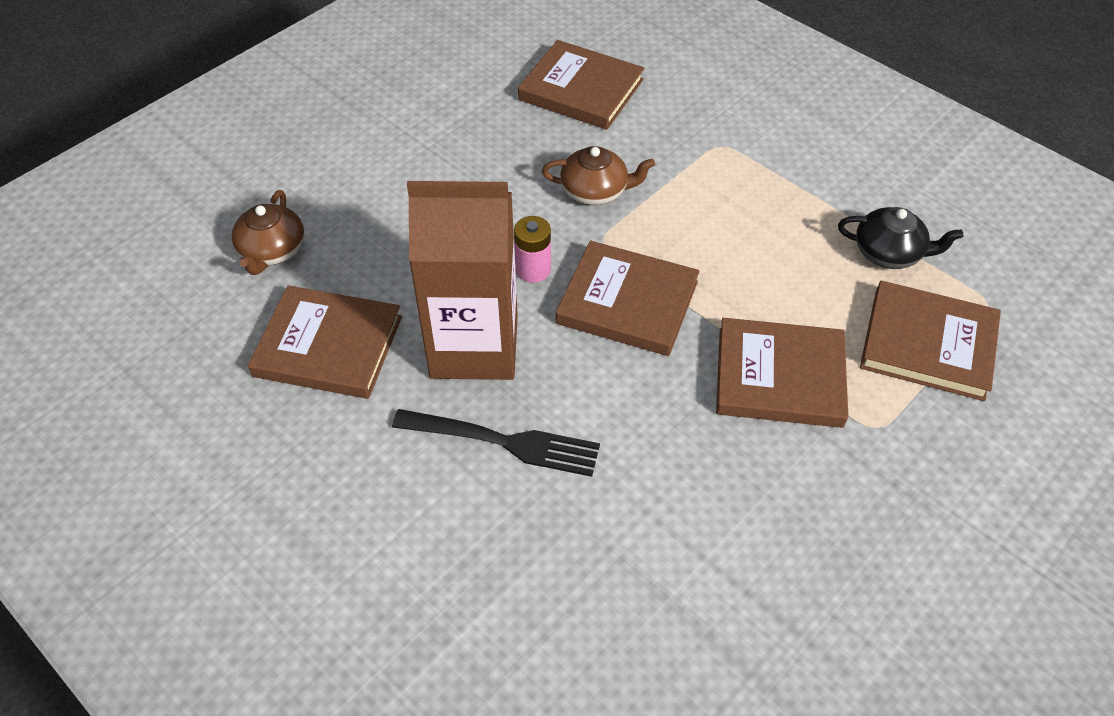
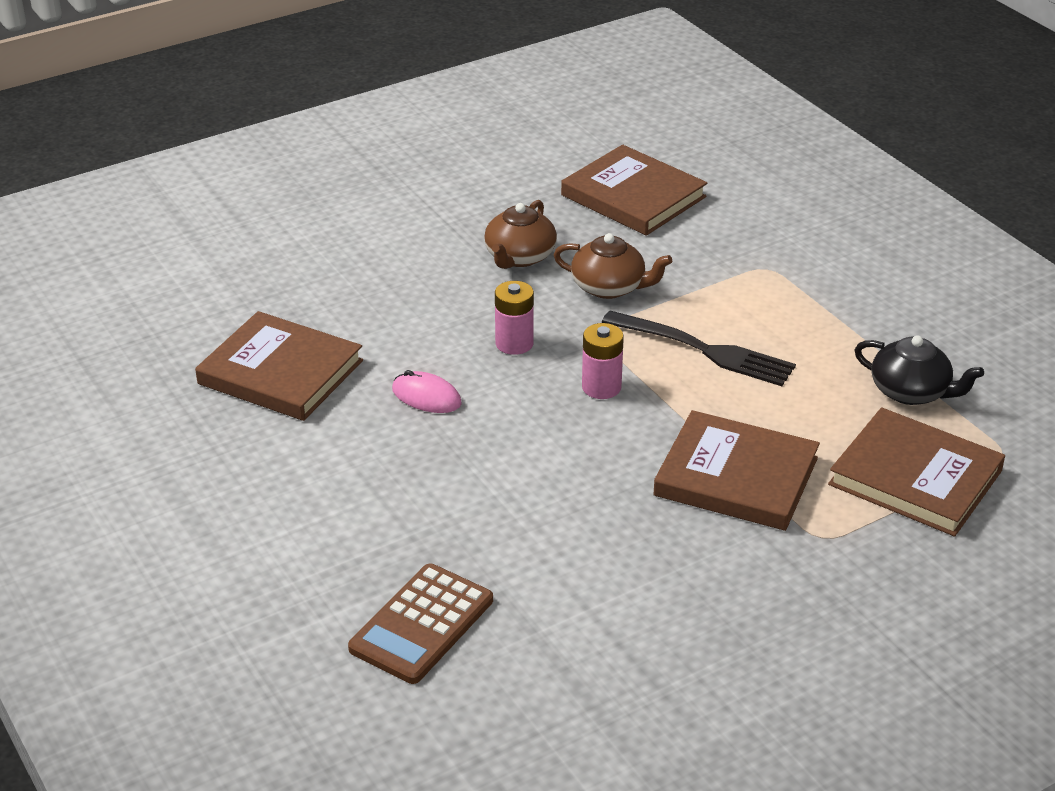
camera: 15 degrees right, 15 degrees down
brown teapot [232,190,304,275] -> brown teapot moved to [484,200,557,269]
black fork [392,409,600,477] -> black fork moved to [602,310,796,386]
brown carton [407,181,518,380] -> pink mouse [392,370,462,413]
brown book [556,241,700,356] -> pink battery [582,323,624,399]
none -> brown calculator [348,563,493,684]

